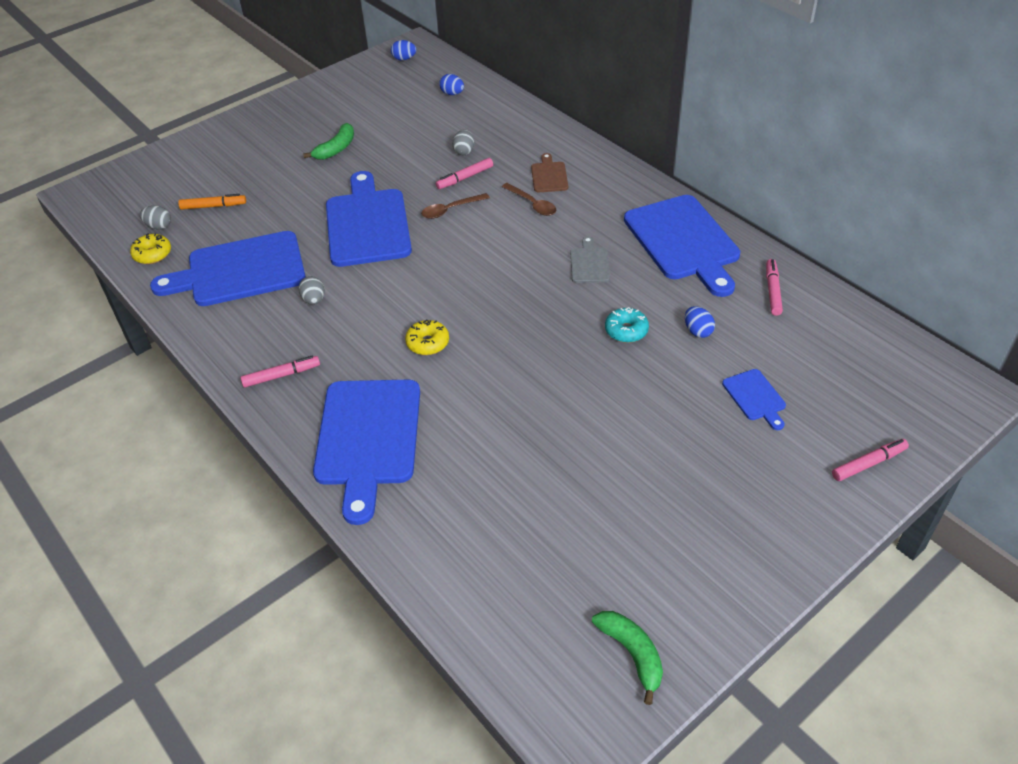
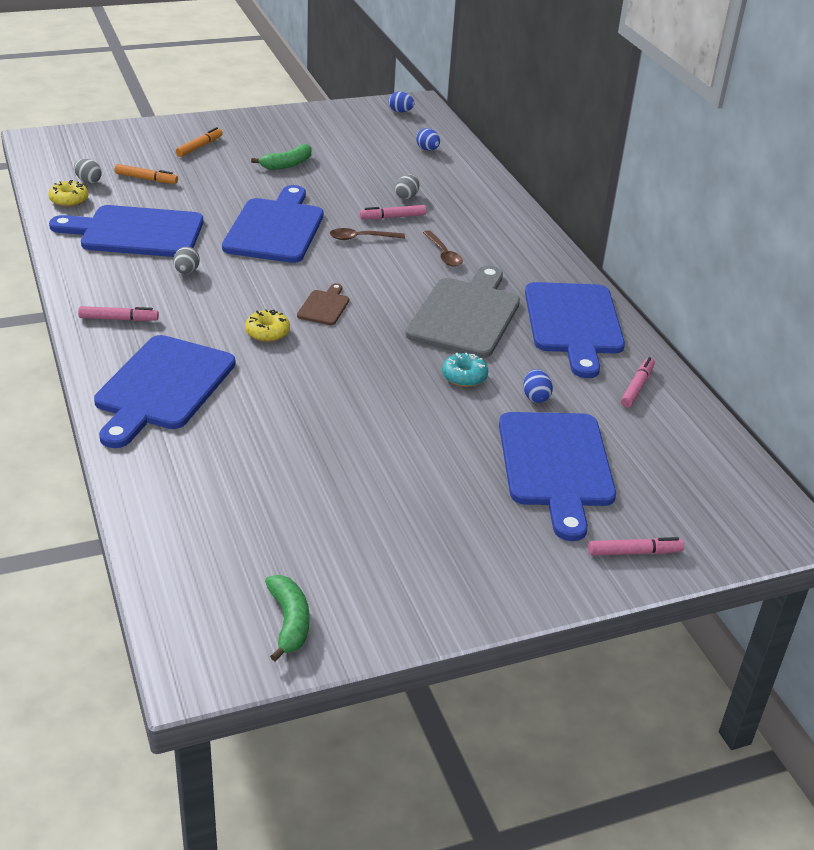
camera: 15 degrees right, 10 degrees down
brown cutting board [531,153,568,192] -> brown cutting board moved to [297,283,349,325]
grey cutting board [570,236,610,283] -> grey cutting board [405,266,520,358], size x2.22
blue cutting board [722,369,786,430] -> blue cutting board [499,412,616,541], size x2.22
none -> orange marker [176,127,223,157]

